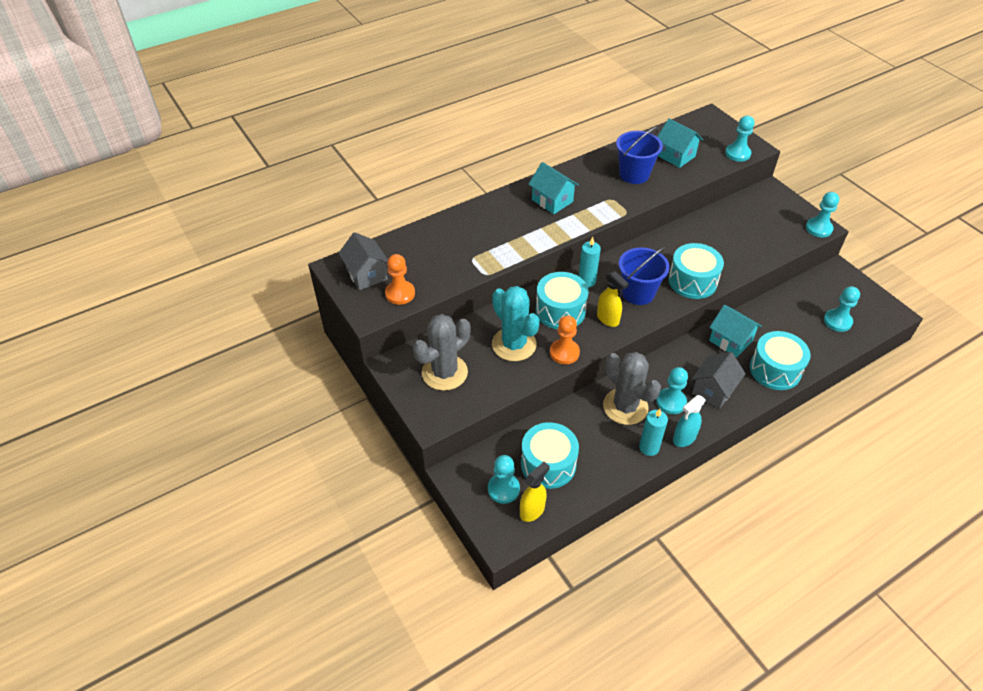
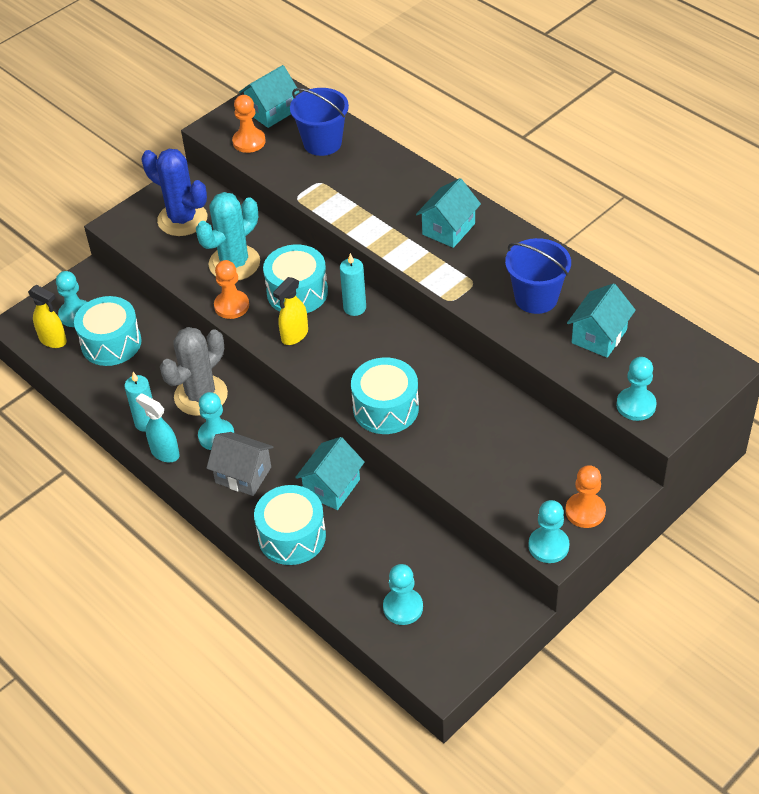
camera: 80 degrees right, 0 degrees up
grey house [338,232,388,290] -> turquoise house [239,65,299,128]
grey cactus [413,314,471,391] -> blue cactus [142,149,207,236]
blue bucket [619,247,670,305] -> blue bucket moved to [290,88,349,156]
none -> orange pawn [565,465,606,528]

